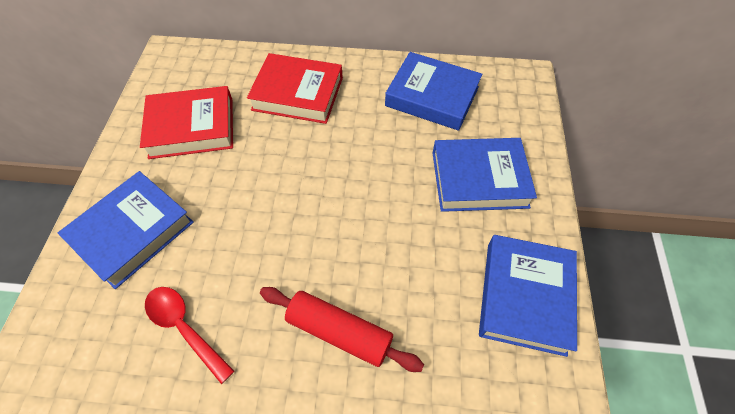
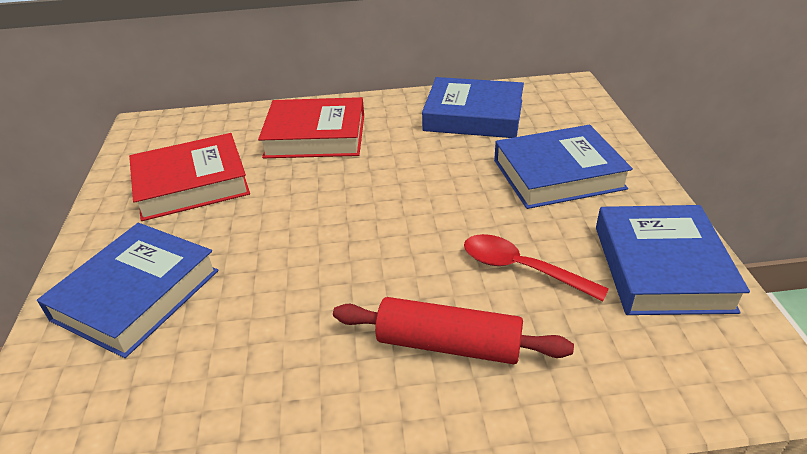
camera: 10 degrees left, 20 degrees down
red spoon [145,287,234,384] -> red spoon moved to [464,234,609,302]

